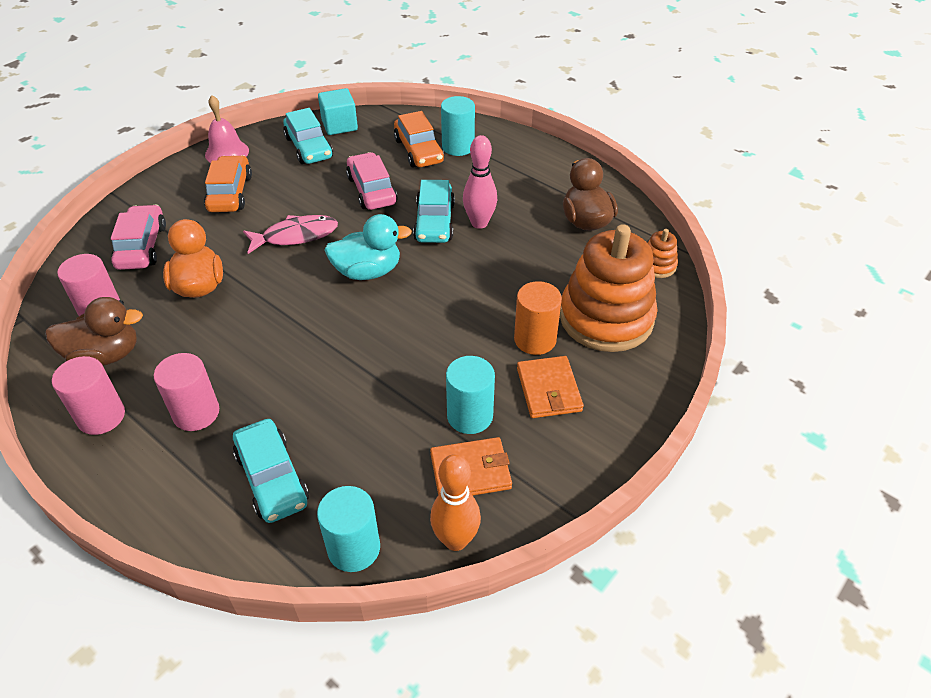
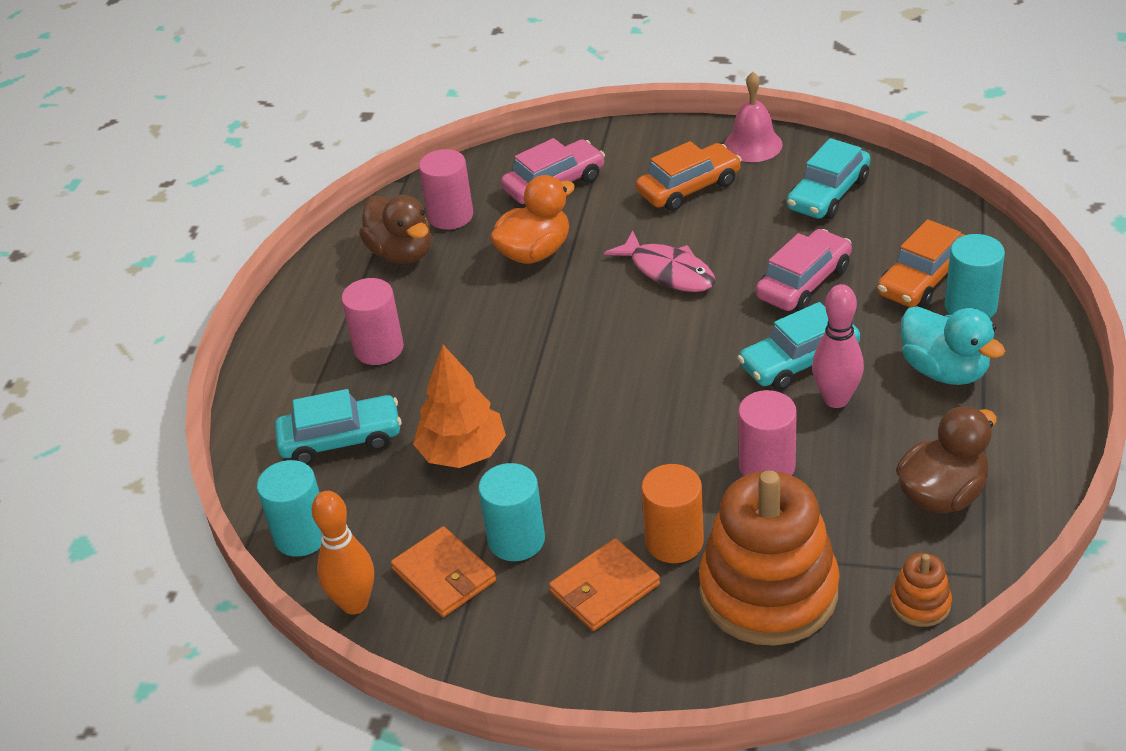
camera: 65 degrees right, 5 degrees down
pink cylinder [52,356,125,435] -> pink cylinder moved to [738,390,797,476]
turquoise car [233,419,309,523] -> turquoise car turned 135 degrees counterclockwise [275,389,402,465]
turquoise cube [318,88,358,135] -> none
turquoise duck [325,214,412,280] -> turquoise duck moved to [901,306,1005,385]
none -> orange tree [413,345,506,468]

